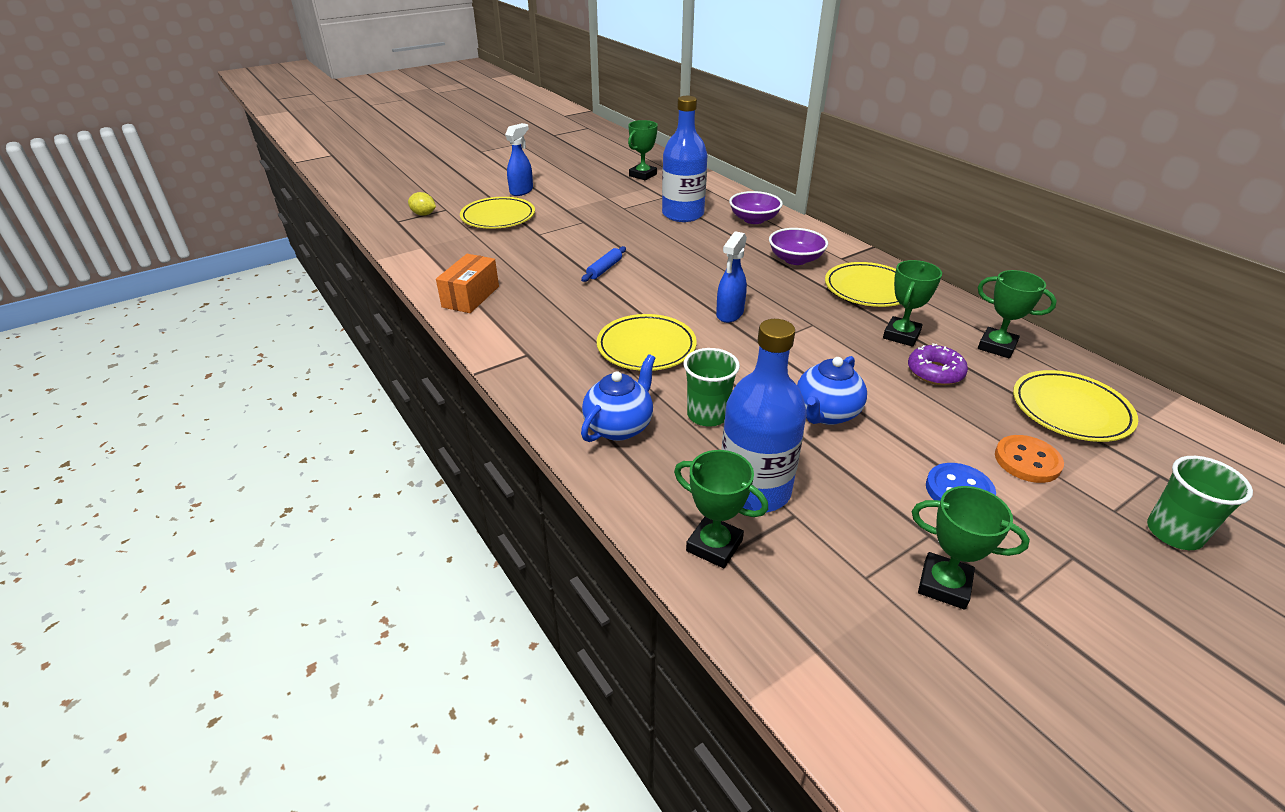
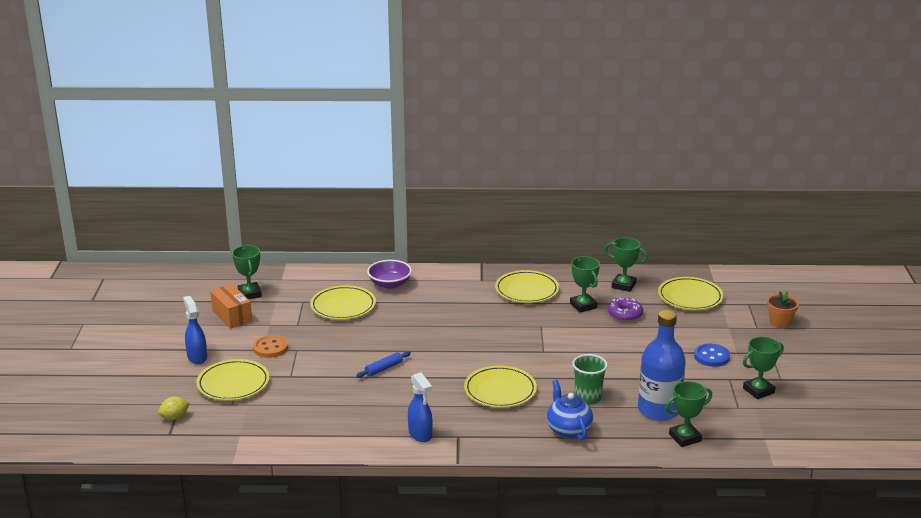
camera: 55 degrees left, 10 degrees down
orange box [436,254,499,313] -> orange box moved to [210,284,252,329]
blue rolling pin [581,246,626,282] -> blue rolling pin turned 75 degrees clockwise [356,351,411,378]
blue bottle [662,96,708,222] -> yellow plate [310,285,376,320]
blue spray bottle [716,231,747,323] -> blue spray bottle moved to [408,372,433,442]
purple bowl [769,228,828,265] -> none
blue teapot [797,356,867,425] -> none
green trophy [978,270,1057,358] -> green trophy turned 45 degrees clockwise [604,237,648,292]
orange button [995,435,1064,483] -> orange button moved to [253,335,288,358]
green cup [1147,456,1253,550] -> orange flower pot [767,291,799,328]

